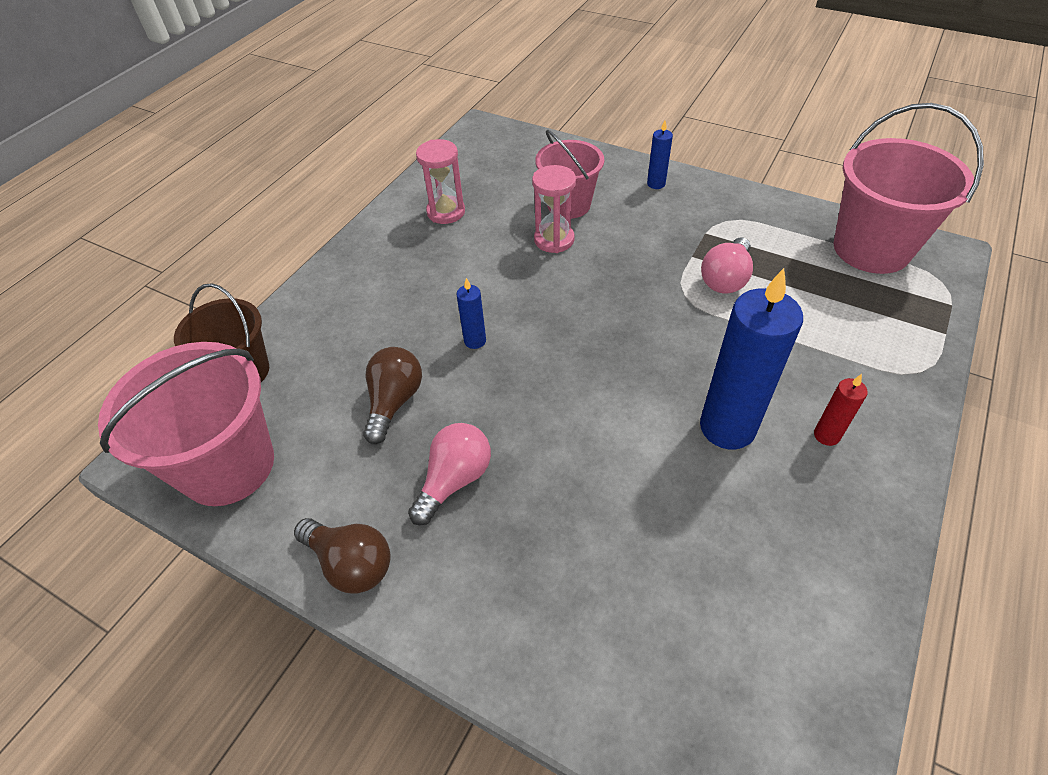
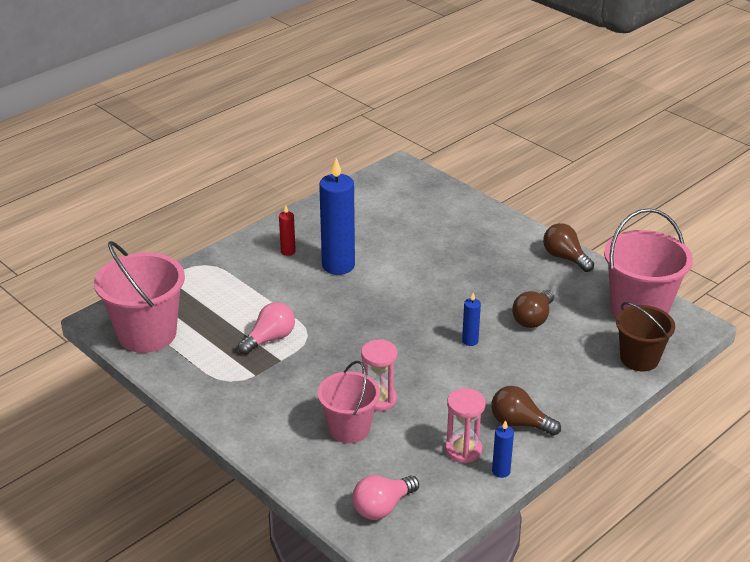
camera: 165 degrees left, 15 degrees down
pink light bulb [408,423,491,525] -> pink light bulb moved to [352,475,419,520]
blue candle [647,120,673,189] -> blue candle moved to [492,420,514,478]
none -> brown light bulb [491,386,561,436]

